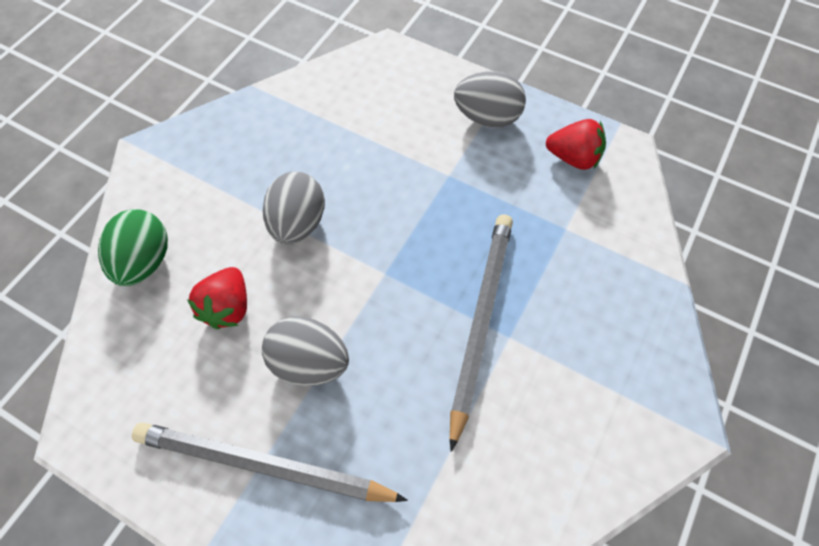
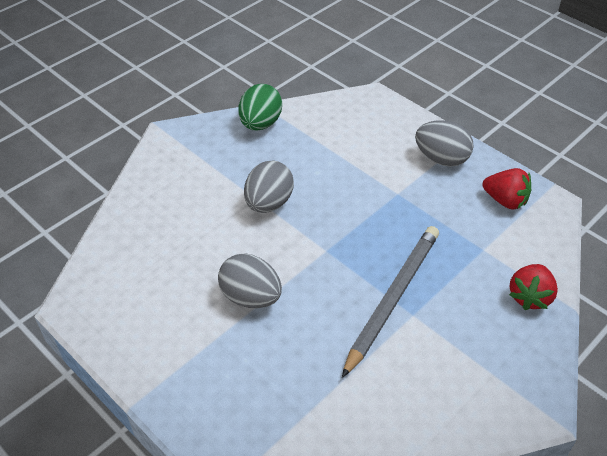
camera: 15 degrees right, 15 degrees down
green egg [98,209,168,286] -> green egg moved to [238,84,282,130]
grey pencil [132,423,408,502] -> none
red strawberry [187,267,247,329] -> red strawberry moved to [509,264,558,310]

